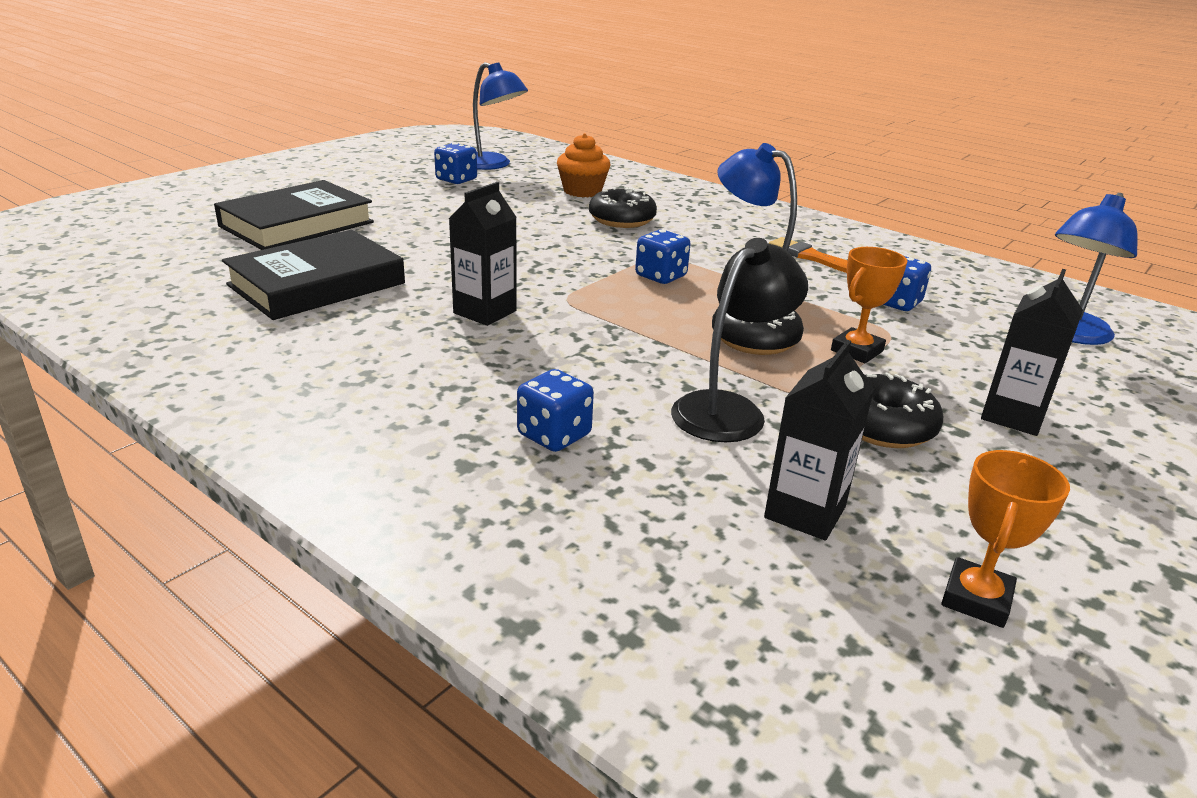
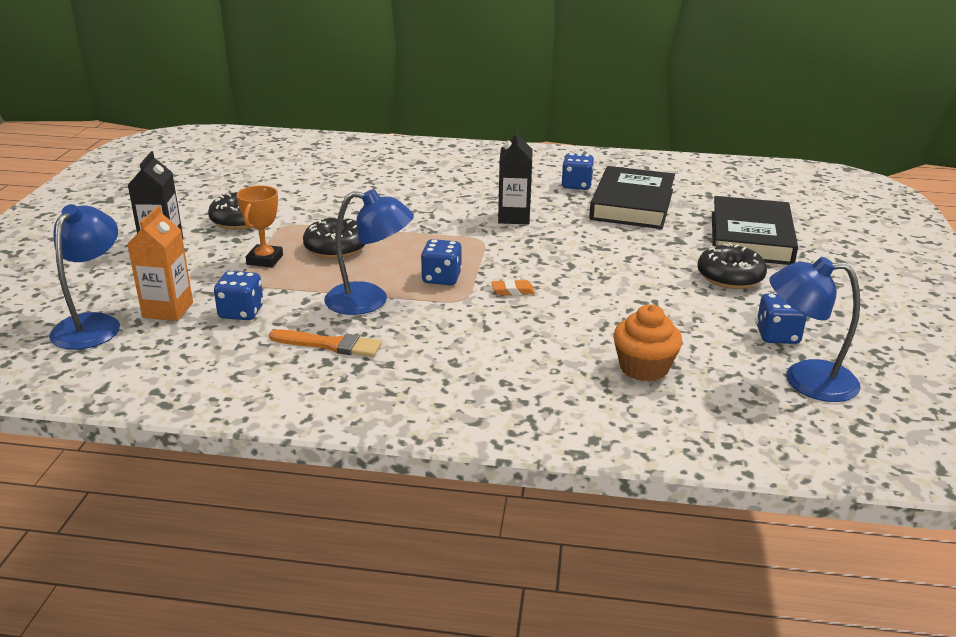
camera: 150 degrees right, 0 degrees up
blue dice [517,369,594,452] -> blue dice moved to [562,153,594,190]
black donut [589,187,657,228] -> black donut moved to [697,243,767,289]
black lamp [671,238,808,442] -> none
black carton [764,340,874,541] -> none
orange trophy [941,450,1070,628] -> none
none -> orange carton [127,206,193,321]
none -> orange eraser [492,280,535,296]

